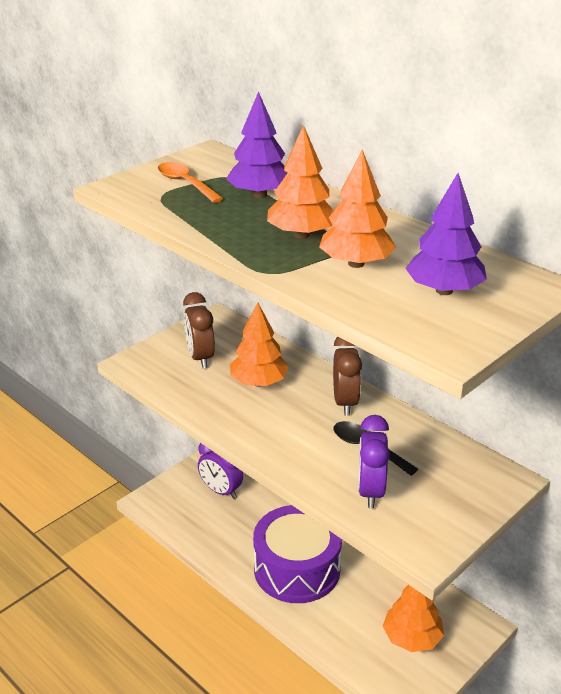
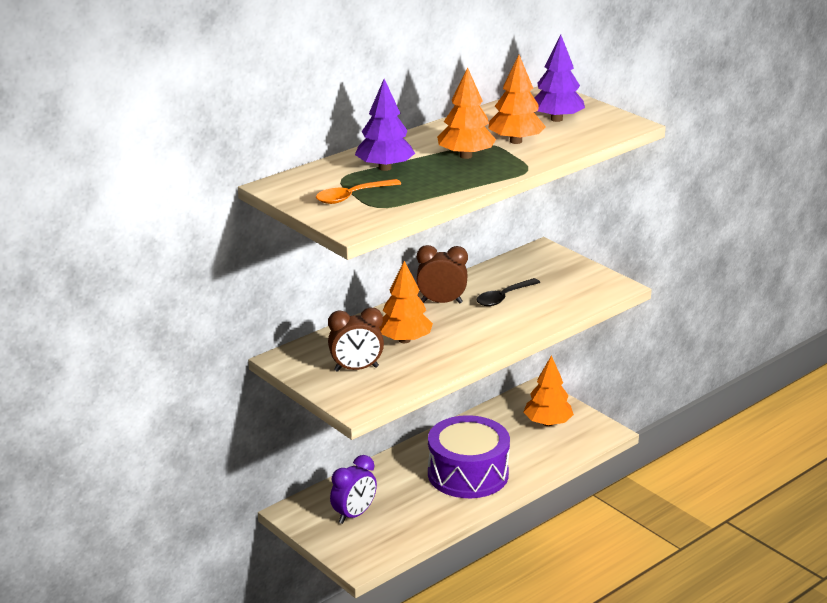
camera: 85 degrees left, 5 degrees down
purple clock [358,415,390,508] -> none

